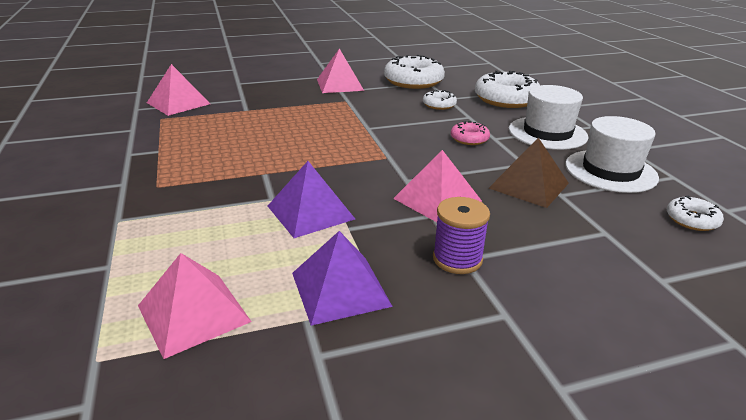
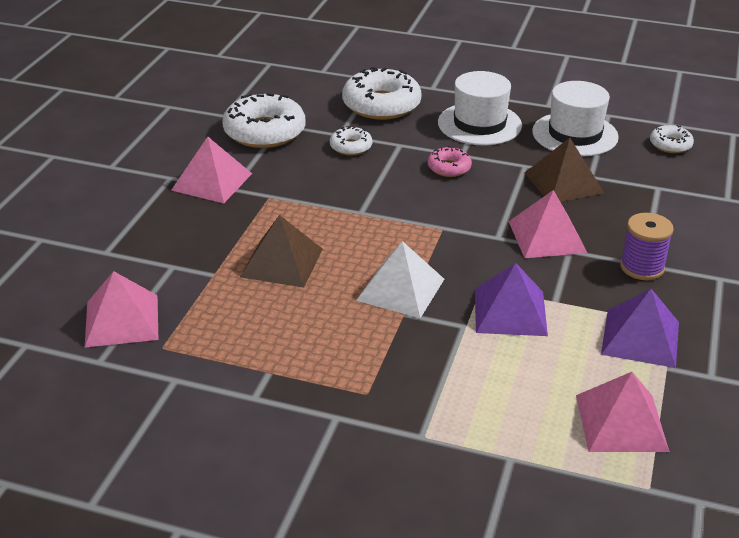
camera: 55 degrees left, 5 degrees up
none -> brown pyramid [240,215,323,288]
none -> white pyramid [356,241,444,318]

